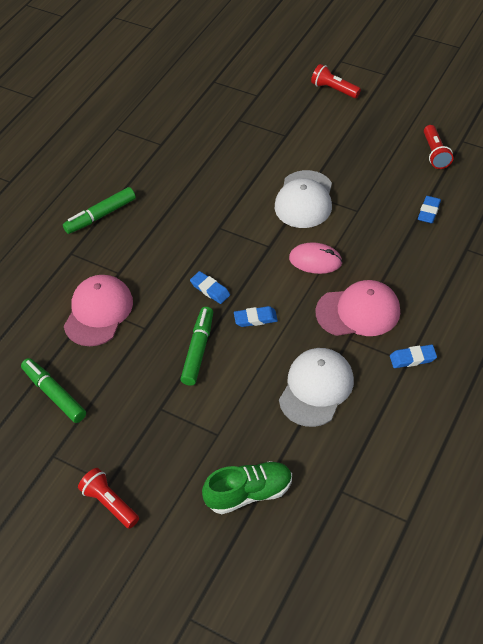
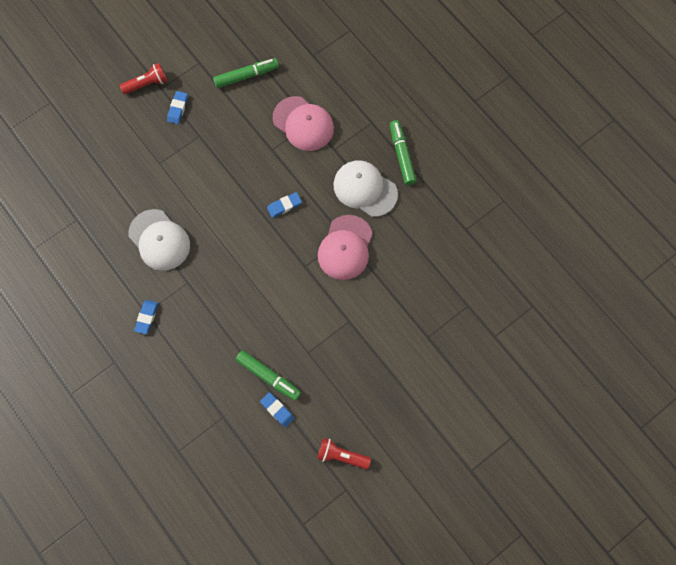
camera: 110 degrees right, 20 degrees up
green marker [181,307,213,386] -> green marker moved to [236,350,301,401]
green shoe [202,461,292,514] -> none
blue eraser [234,306,278,327] -> blue eraser moved to [167,91,188,124]
white cap [275,170,332,228] -> white cap moved to [333,160,398,217]
pink mouse [289,242,343,274] -> none
red flashlight [311,64,361,98] -> none
pink cap [316,280,400,336] -> pink cap moved to [318,215,373,280]

